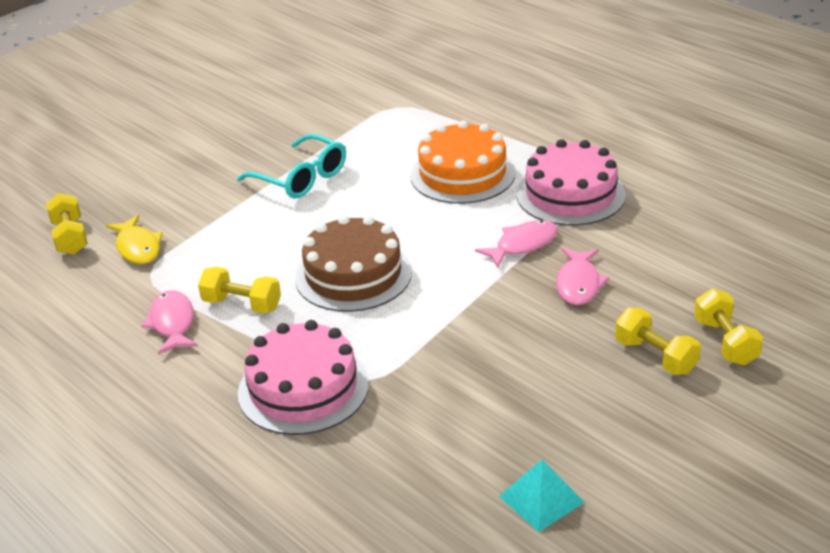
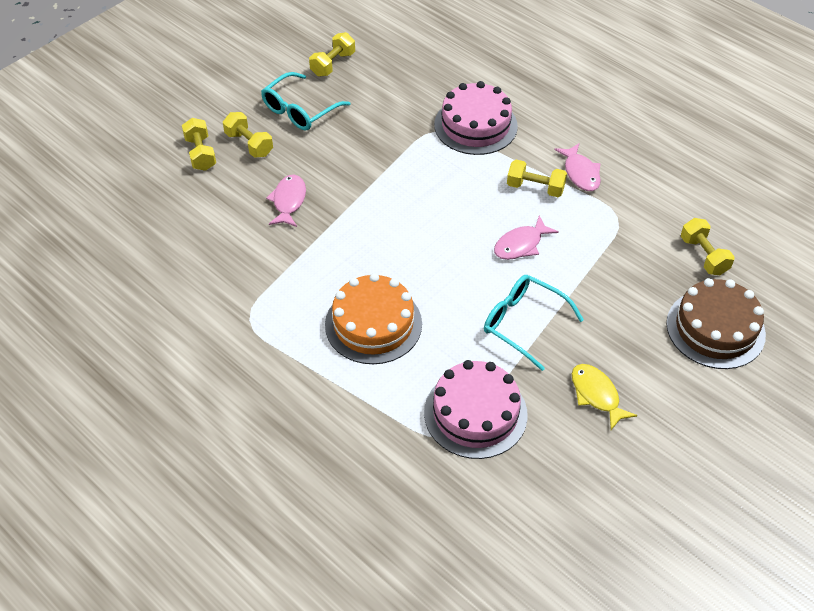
camera: 175 degrees right, 15 degrees up
yellow fish [106,215,163,264] -> yellow fish moved to [572,364,637,430]
brown cake [295,215,412,312] -> brown cake moved to [666,278,766,369]
pink fish [475,220,557,268] -> pink fish moved to [494,216,559,260]
turquoise pyramid [499,459,585,532] -> yellow dumbbell [309,32,355,77]
pink cake [516,139,626,226] -> pink cake moved to [424,360,528,459]
none -> turquoise glasses [261,72,350,131]

